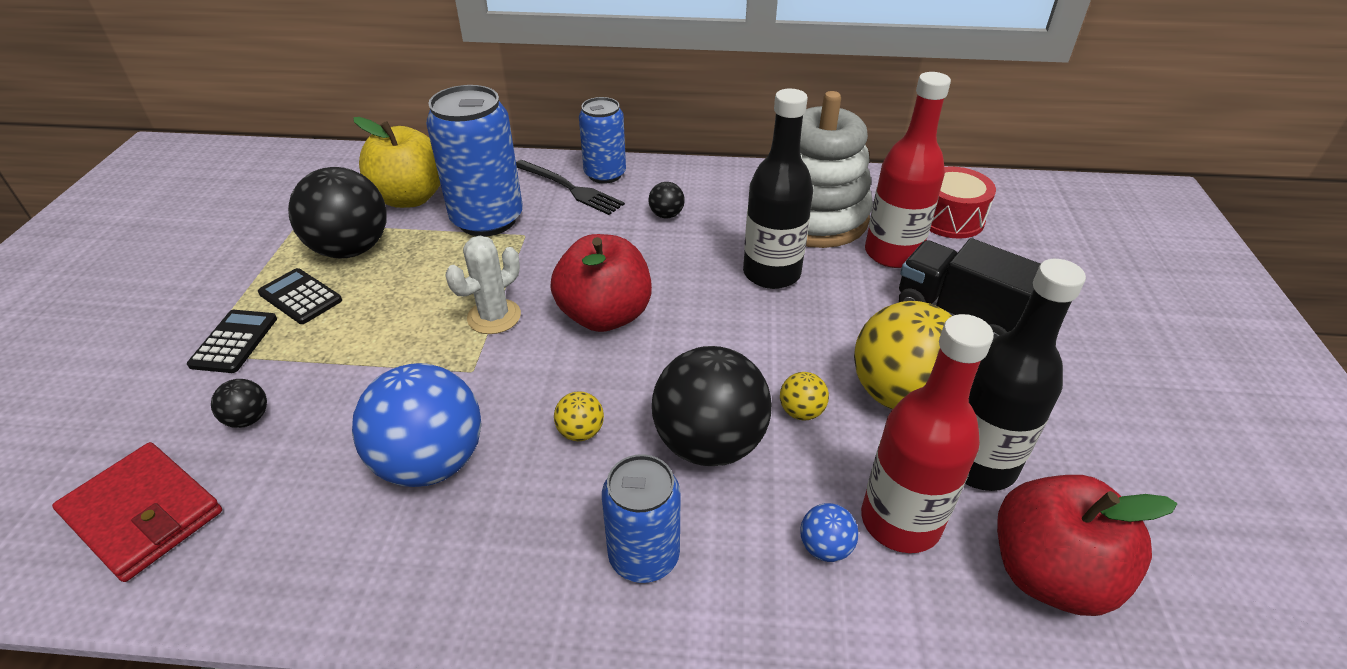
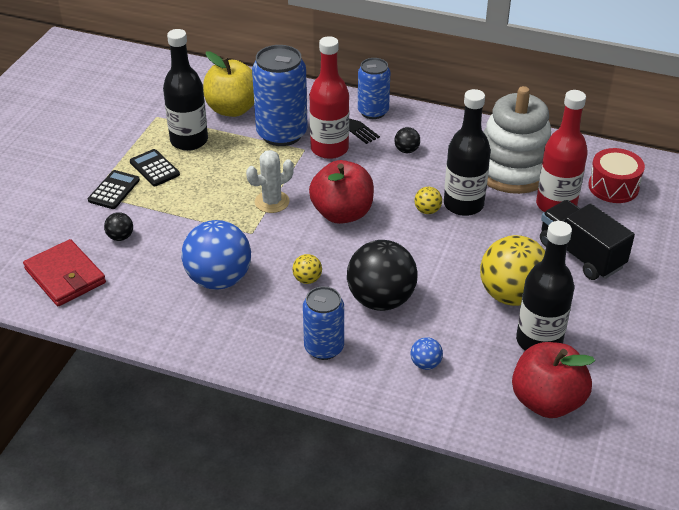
camera: 15 degrees right, 0 degrees up
black ball [288,167,387,258] -> black bottle [163,29,208,151]
yellow ball [780,372,829,420] -> yellow ball moved to [414,187,442,214]
red bottle [861,314,994,553] -> red bottle moved to [310,36,349,159]

